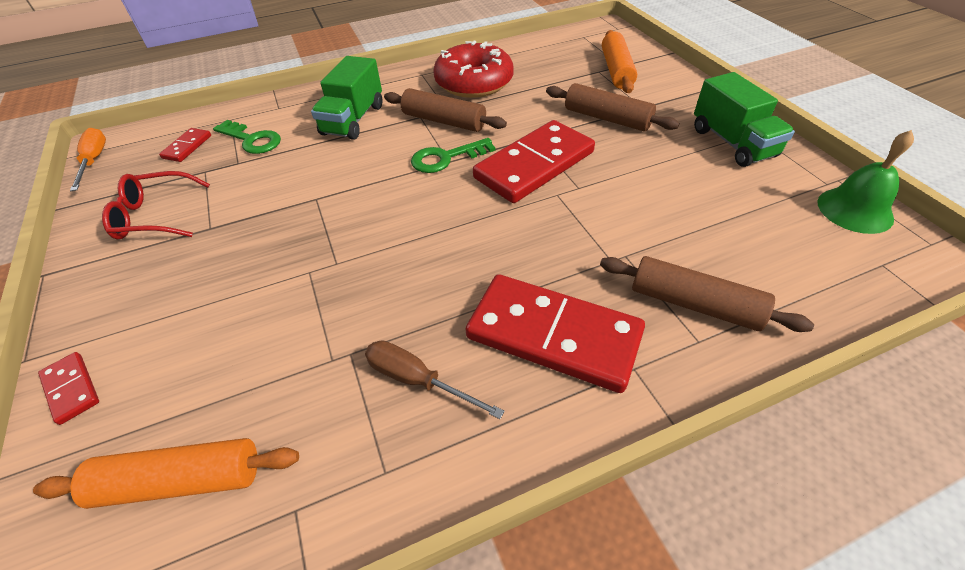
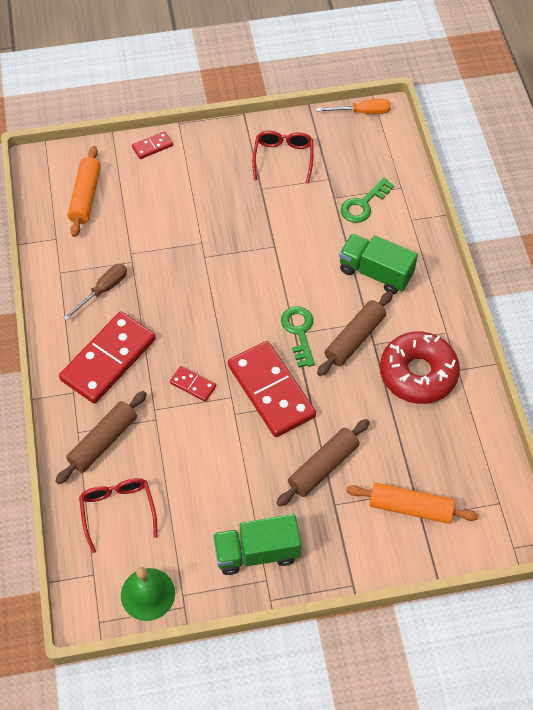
camera: 100 degrees right, 10 degrees up
red domino [159,128,211,162] -> red domino moved to [170,366,216,402]
none -> red glasses [79,478,158,553]

